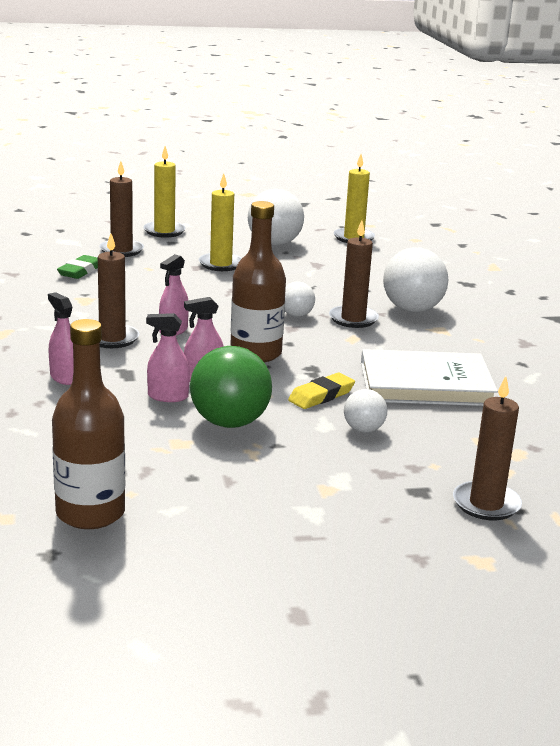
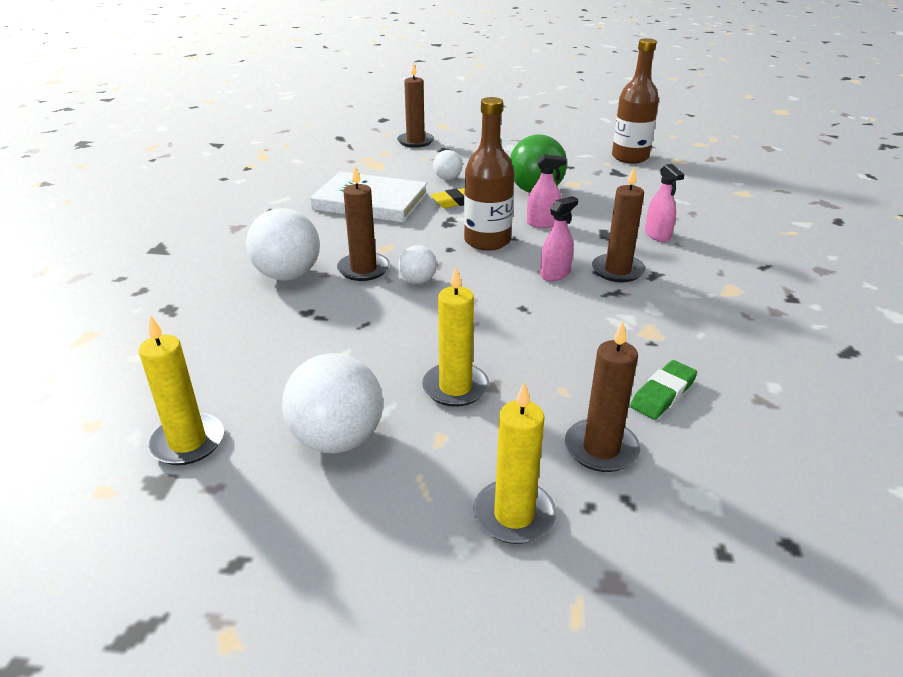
camera: 160 degrees left, 10 degrees up
pink spray bottle [146,313,190,402] -> none

